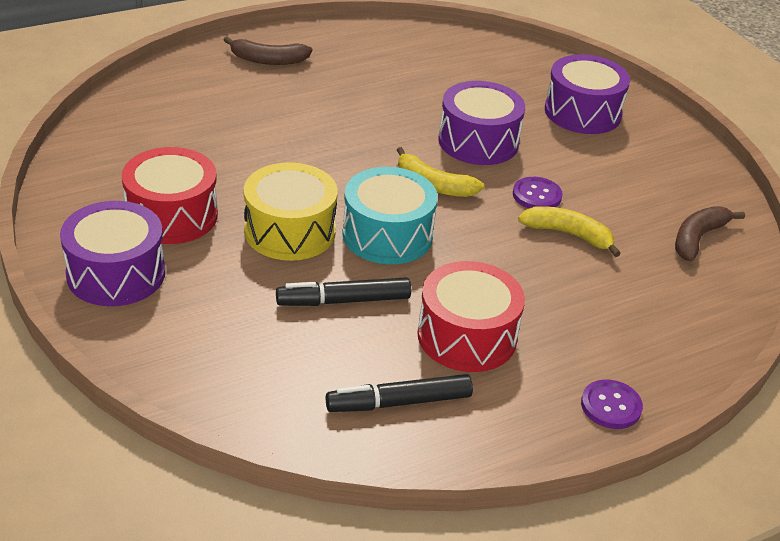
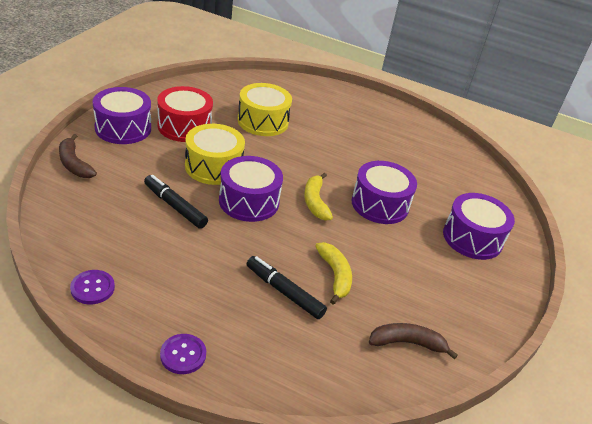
camera: 50 degrees right, 0 degrees up
brown banana [224,37,312,65] -> brown banana moved to [59,134,97,178]
black marker [326,374,473,412] -> black marker moved to [247,256,327,319]
turquoise drum [342,167,438,264] -> purple drum [219,156,283,222]
red drum [417,261,525,372] -> none
purple button [513,177,562,209] -> purple button moved to [70,270,115,304]
none -> yellow drum [238,83,292,136]

